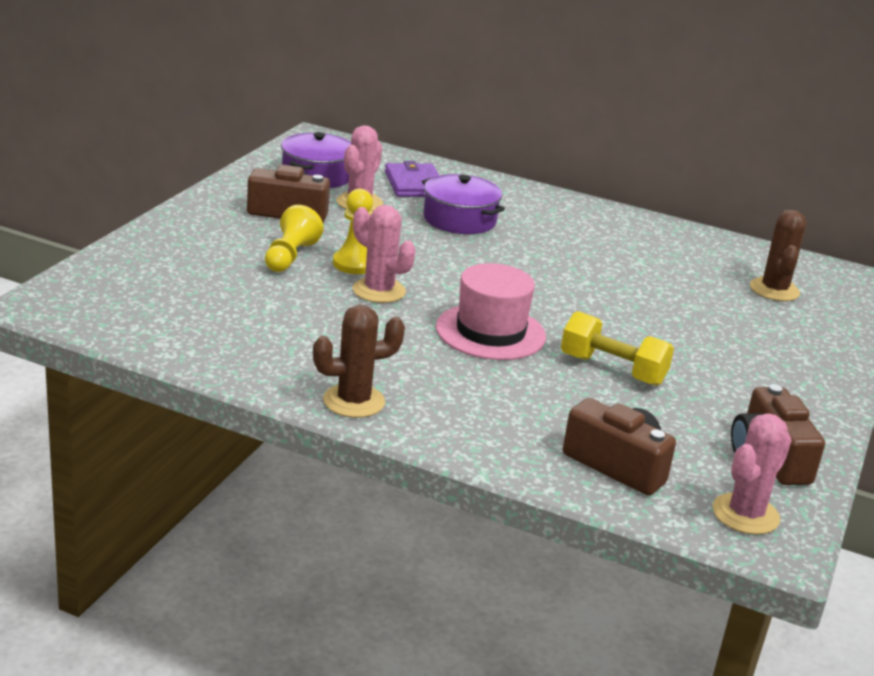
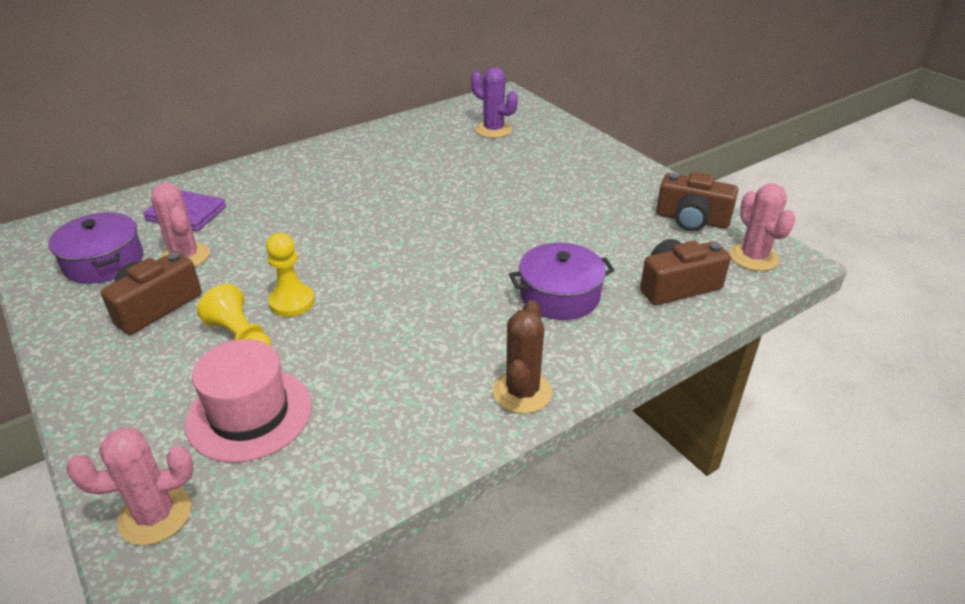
camera: 55 degrees left, 10 degrees up
pink cactus [353,205,416,303] -> pink cactus moved to [66,428,193,545]
purple pot [422,174,505,234] -> purple pot moved to [509,243,615,320]
pink hat [436,263,546,360] -> pink hat moved to [185,339,312,463]
yellow dumbbell [561,311,674,386] -> none
brown cactus [750,210,807,301] -> purple cactus [471,67,518,138]

